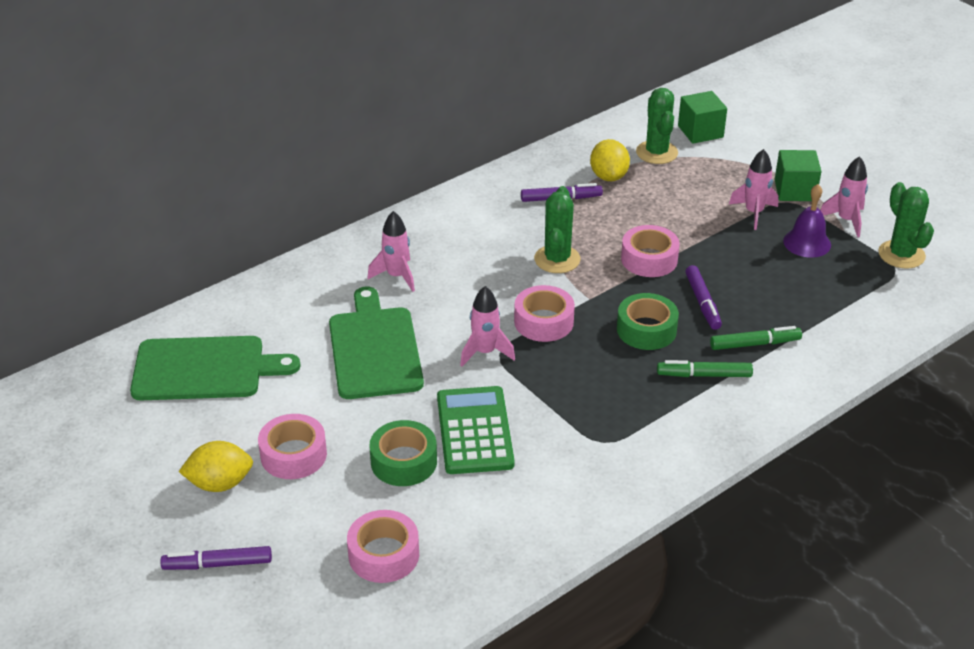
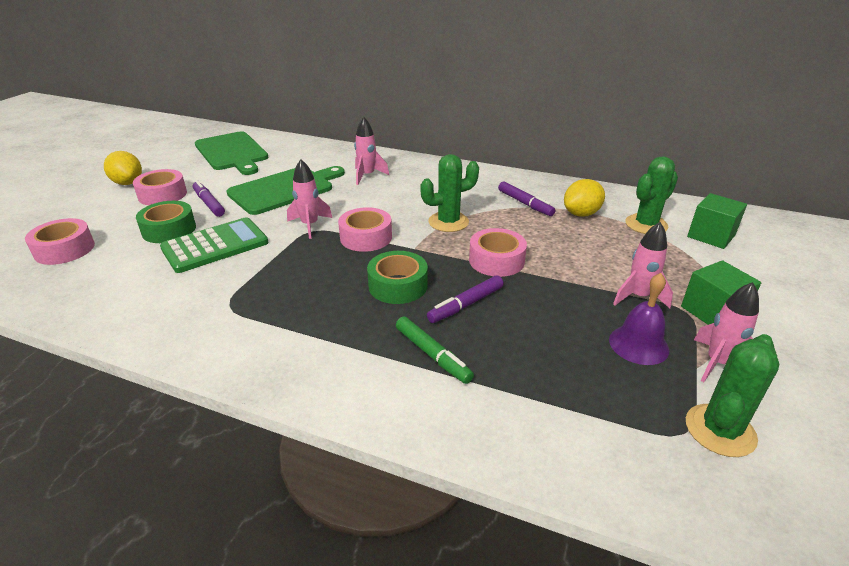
camera: 60 degrees right, 5 degrees down
purple marker [161,546,272,570] -> purple marker moved to [193,180,225,217]
green marker [657,360,753,377] -> none

